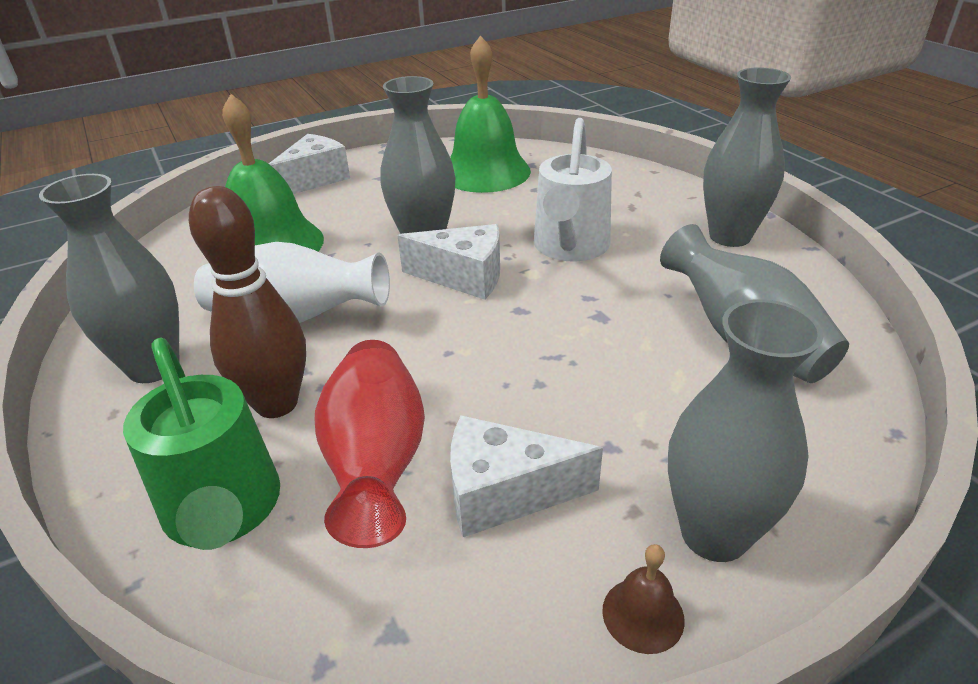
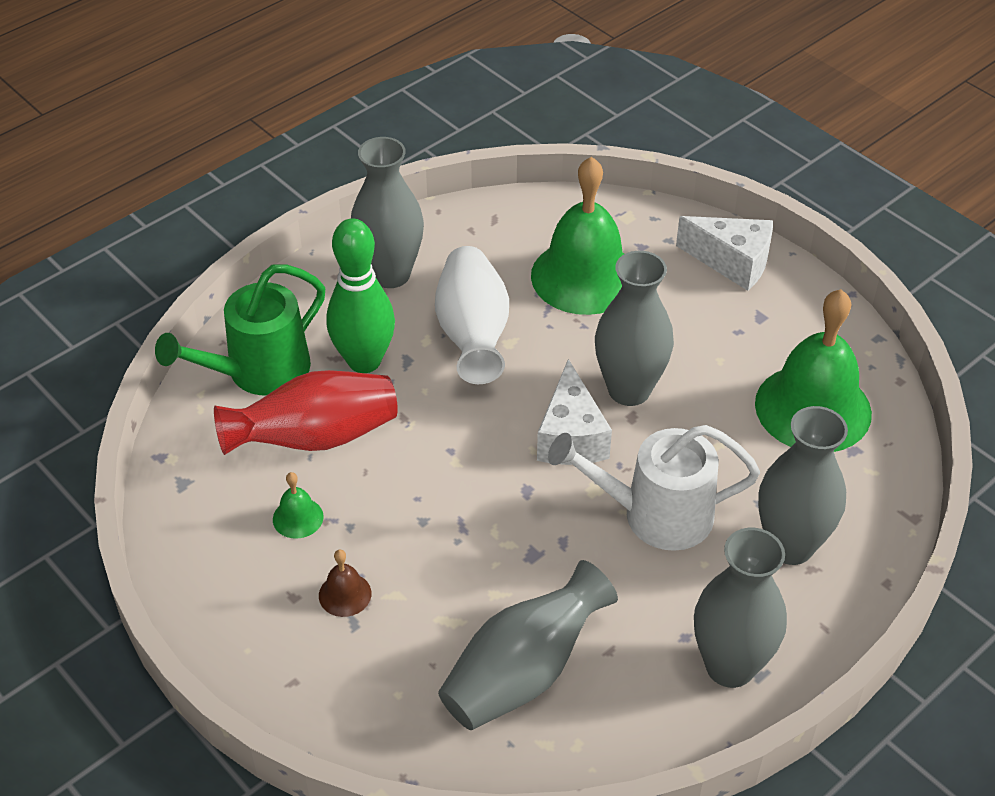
camera: 75 degrees right, 10 degrees up
brown bowling pin [189,186,306,418] -> green bowling pin [326,219,395,373]
white cheese [450,415,603,537] -> green bell [273,472,324,539]
brown bell [602,544,685,654] -> brown bell moved to [319,550,371,617]
grey vase [668,299,824,562] -> grey vase moved to [758,406,848,565]

